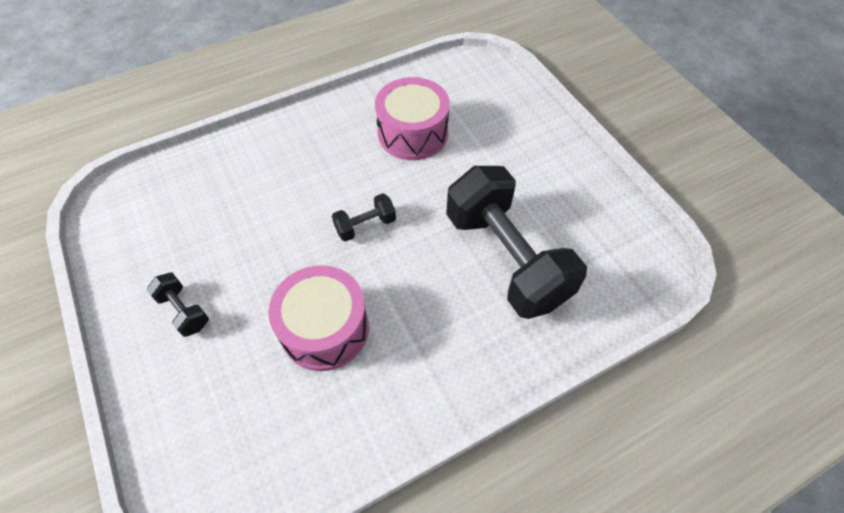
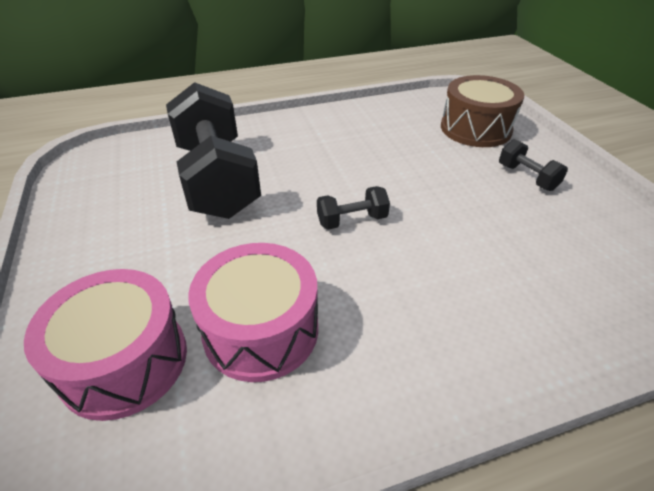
camera: 170 degrees left, 15 degrees down
pink drum [268,265,369,371] -> pink drum moved to [24,269,187,421]
none -> brown drum [441,75,524,147]

